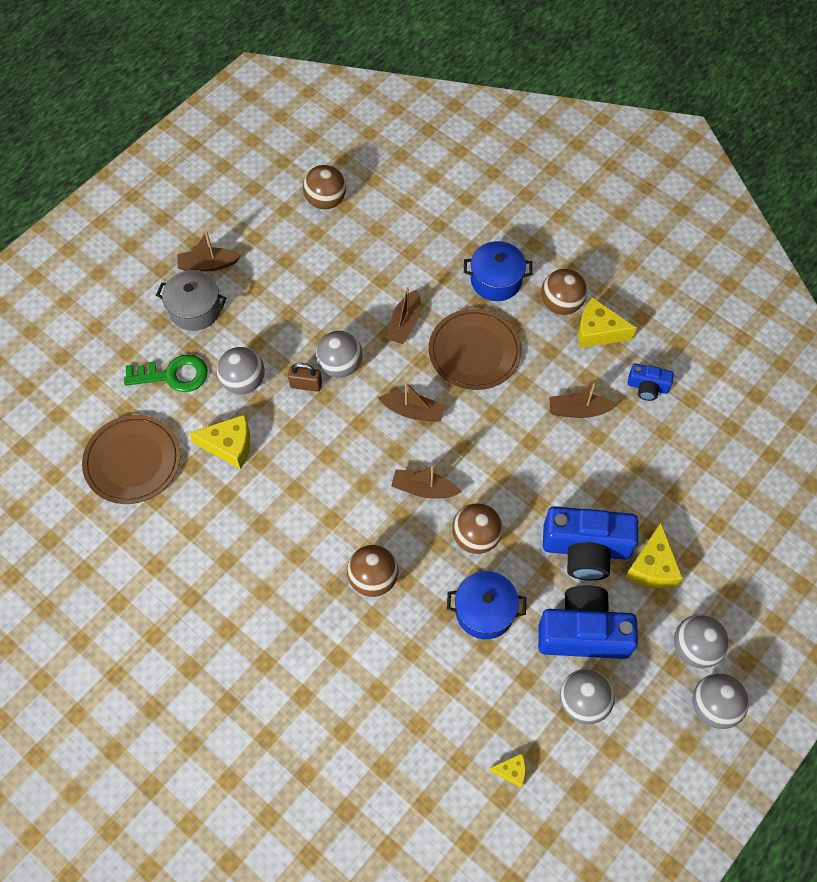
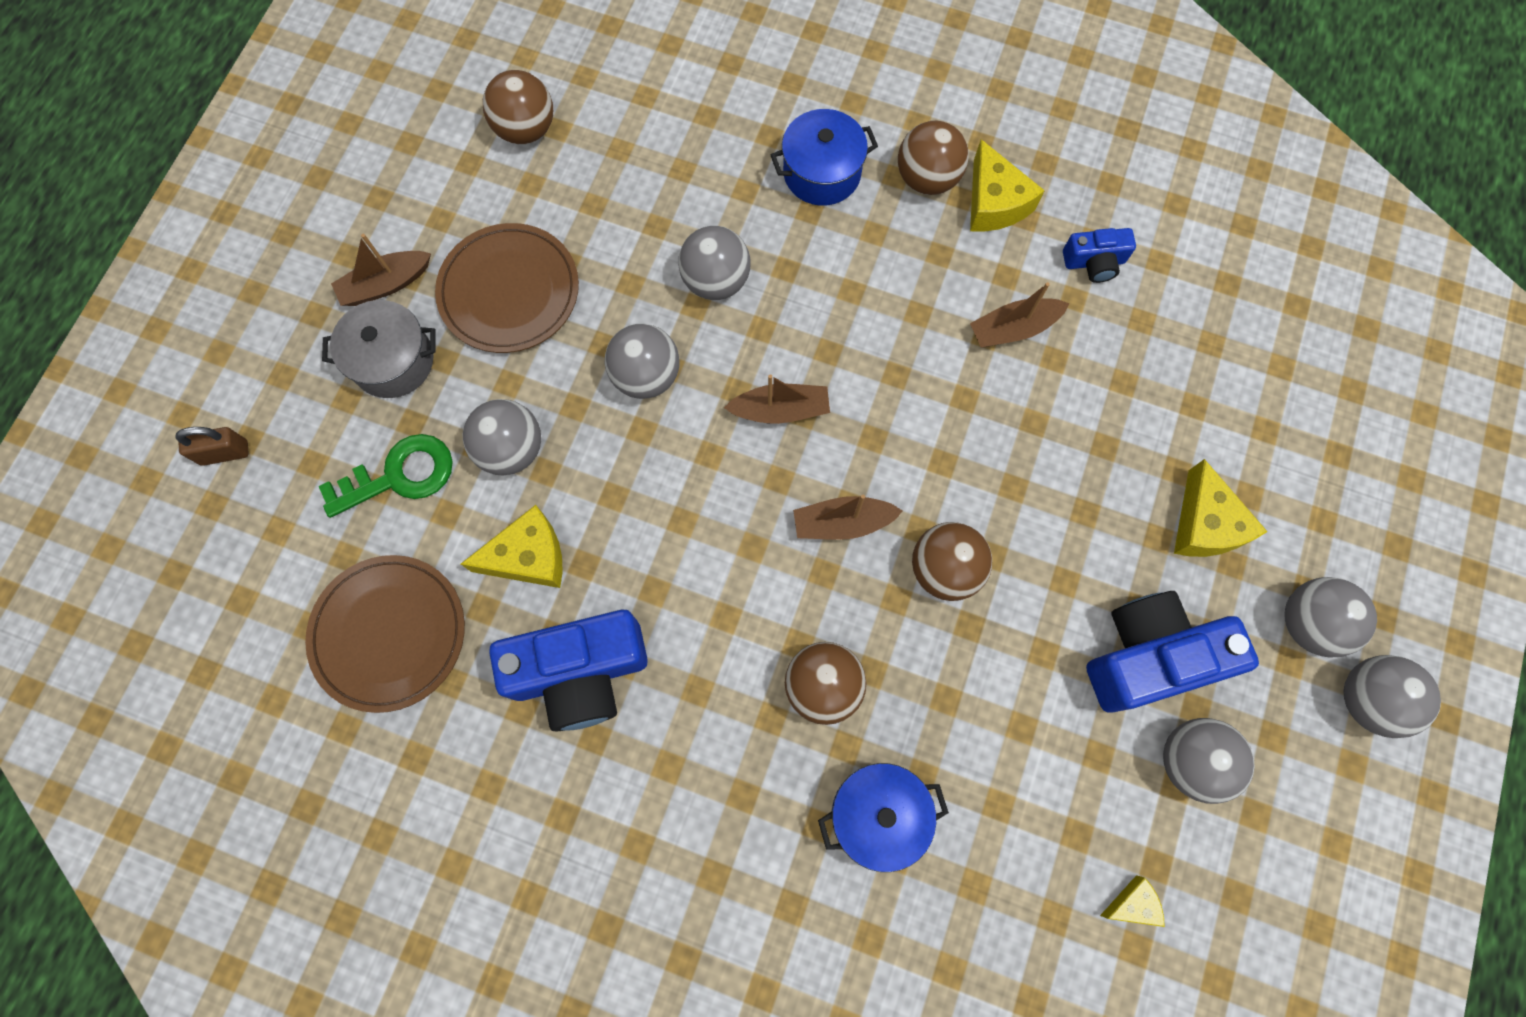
camera: 20 degrees left, 10 degrees up
brown padlock [288,363,322,392] -> brown padlock moved to [175,427,249,466]
brown boat [386,287,420,344] -> grey ball [678,226,751,300]
brown plate [429,309,522,390] -> brown plate moved to [435,223,579,353]
blue pot [447,571,526,639] -> blue pot moved to [818,763,949,872]
blue camera [543,506,638,581] -> blue camera moved to [489,610,648,731]
yellow cheese [578,297,637,348] -> yellow cheese turned 105 degrees counterclockwise [970,139,1045,232]

